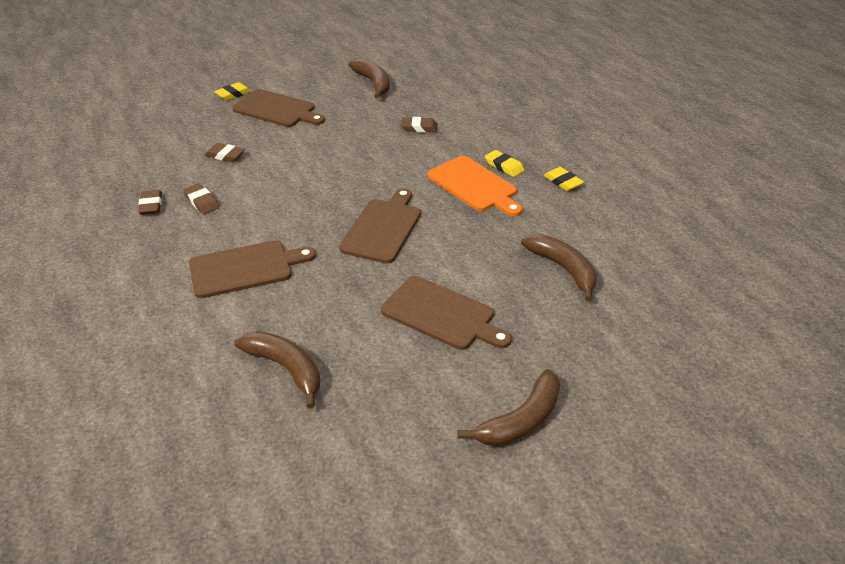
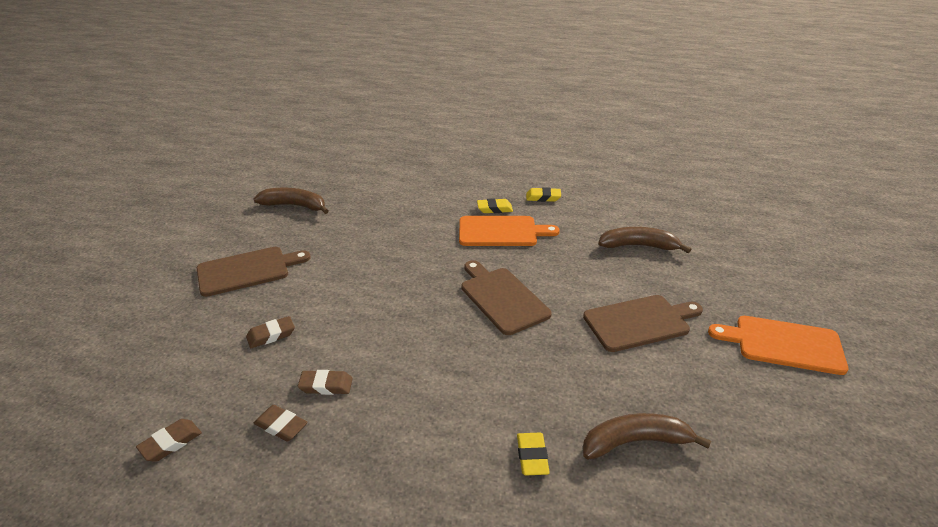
camera: 50 degrees left, 5 degrees down
brown cutting board [189,240,316,298] -> none
yellow eraser [214,82,251,101] -> yellow eraser moved to [517,433,550,475]
brown eraser [401,117,438,133] -> brown eraser moved to [136,419,202,462]
brown banana [458,369,560,446] -> orange cutting board [708,316,848,375]

